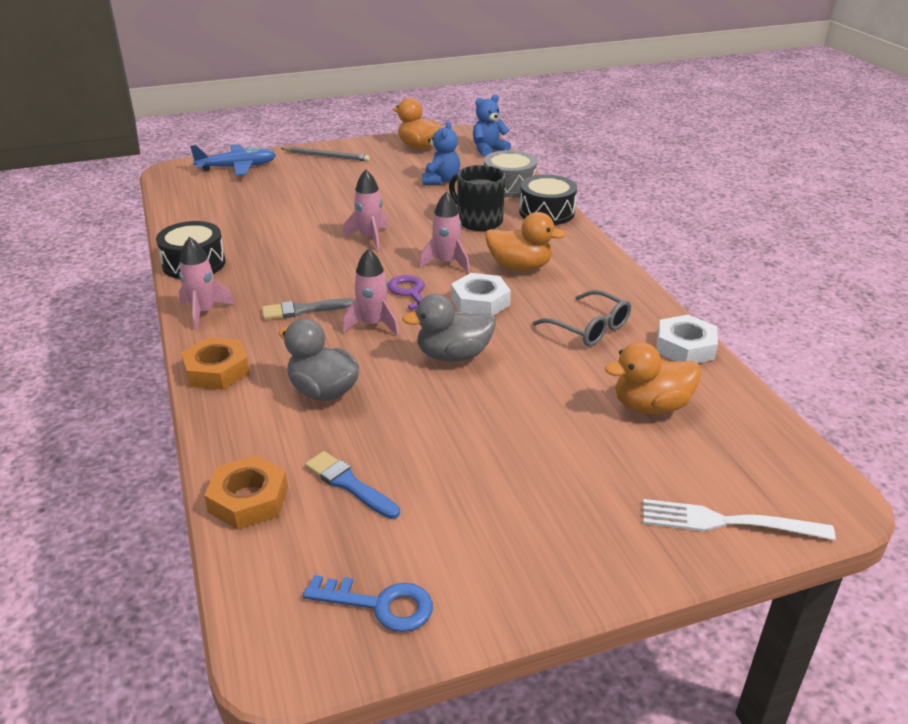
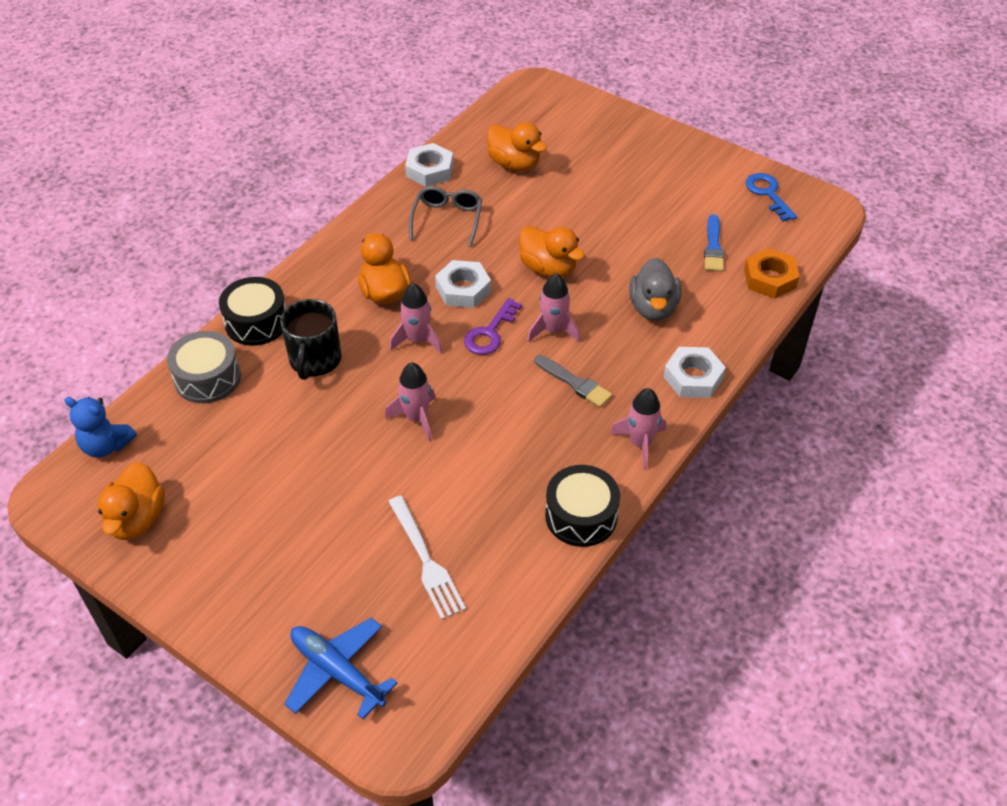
camera: 125 degrees left, 15 degrees up
orange nut [181,337,250,390] -> white nut [663,347,726,398]
grey pencil [281,147,370,161] -> none
grey duck [402,294,496,362] -> orange duck [519,226,585,277]
blue teddy bear [422,121,460,185] -> none
white fork [643,499,836,540] -> white fork moved to [388,496,466,620]

